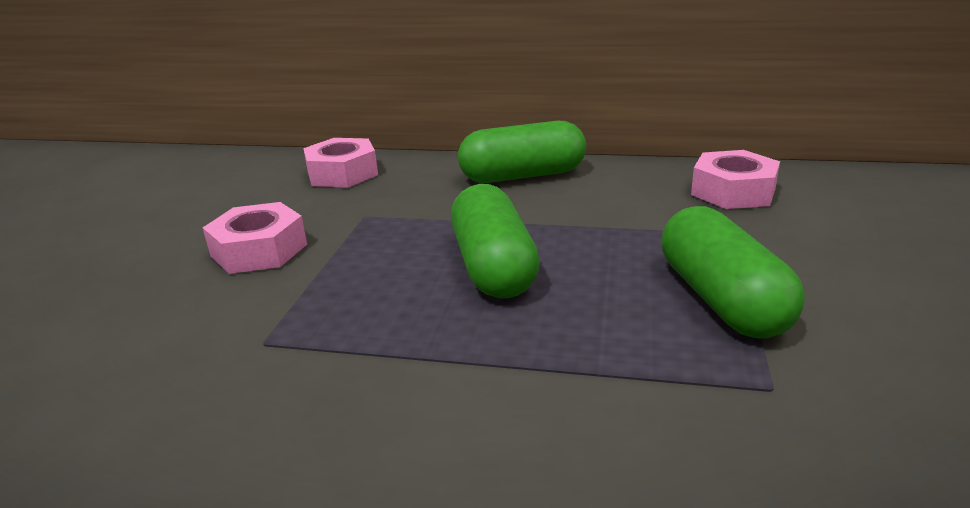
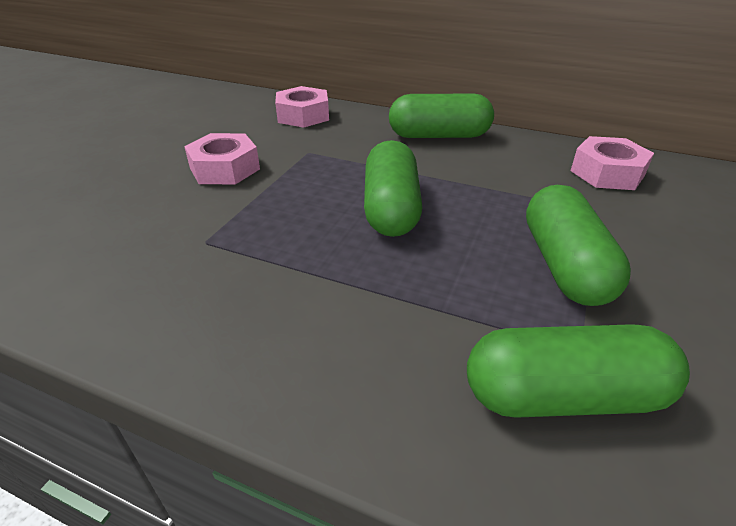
camera: 10 degrees right, 10 degrees up
none -> green capsule [467,324,690,418]

